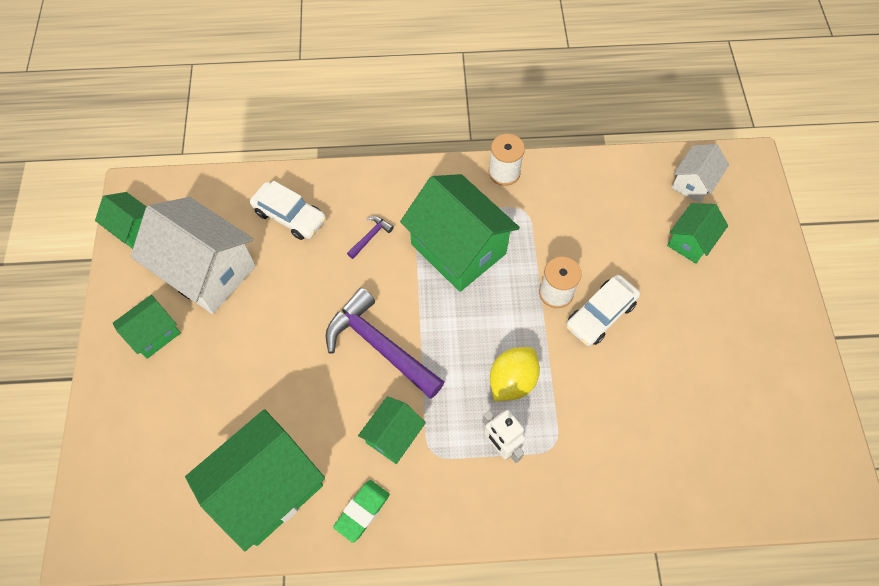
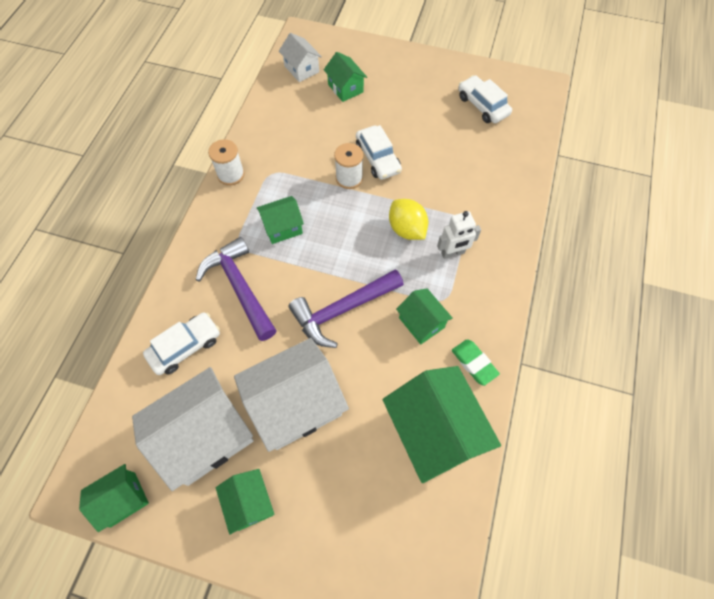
camera: 70 degrees left, 0 degrees up
purple hammer [347,216,394,259] -> purple hammer [196,237,277,341], size x2.33
green house [400,174,520,292] -> green house [257,196,304,244], size x0.52
none -> white house [234,338,349,452]
none -> white car [458,75,512,123]

